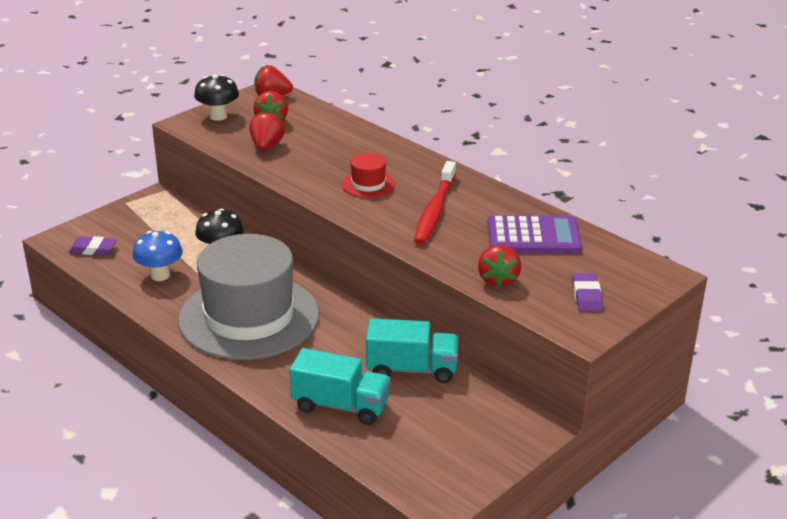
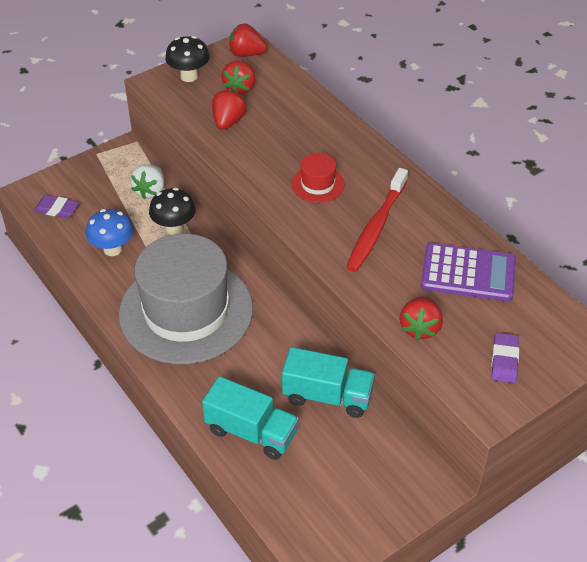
camera: 10 degrees right, 15 degrees up
none -> white strawberry [130,165,164,199]

